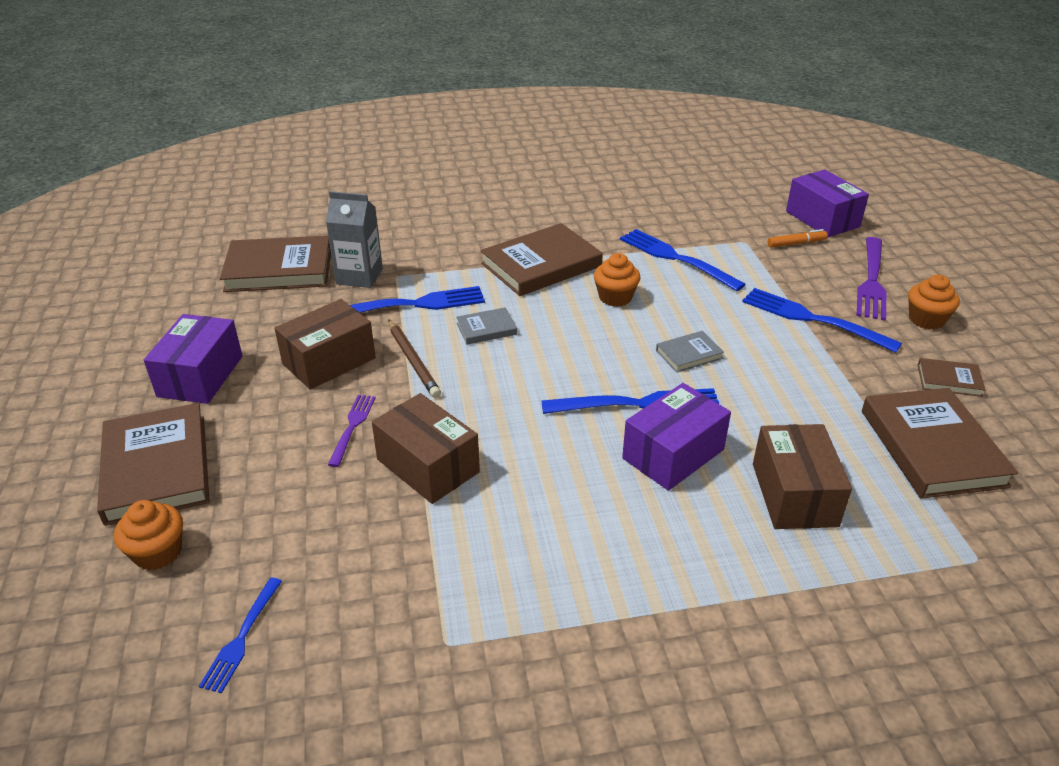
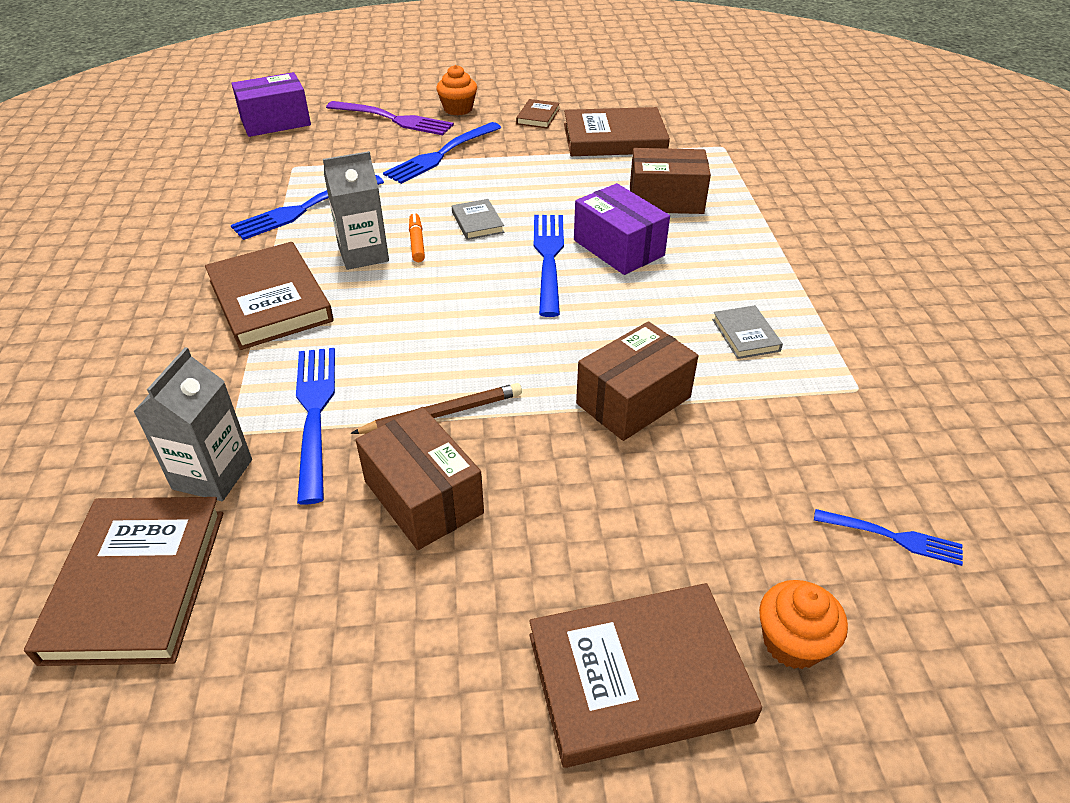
camera: 85 degrees left, 5 degrees up
purple box [144,314,243,404] -> none
purple fork [328,395,376,467] -> none
grey book [456,307,517,345] -> grey book moved to [712,305,783,359]
orange cupcake [594,253,641,307] -> grey carton [323,151,389,270]
orange marker [768,229,828,248] -> orange marker moved to [409,213,425,262]

